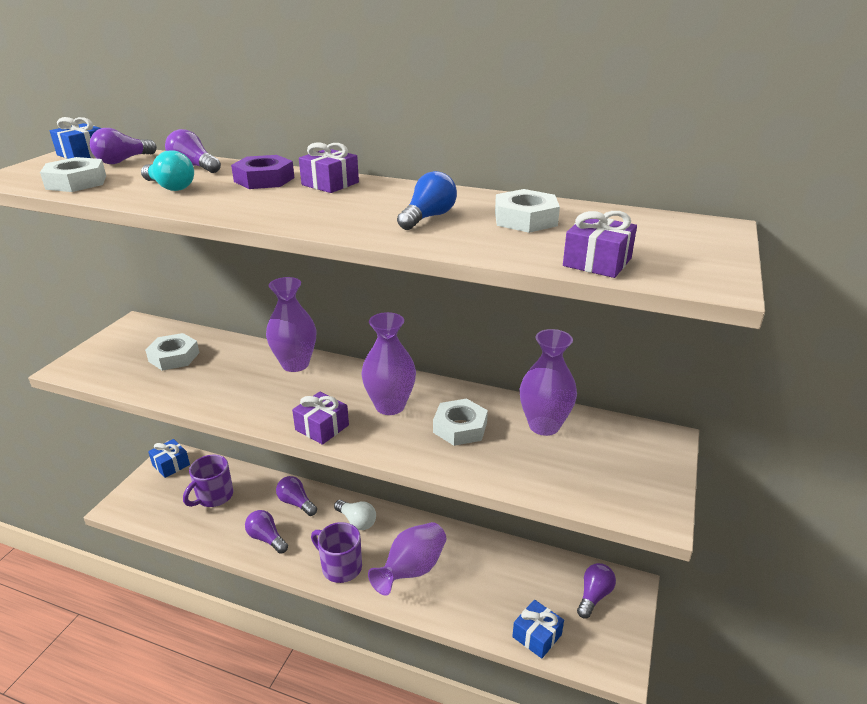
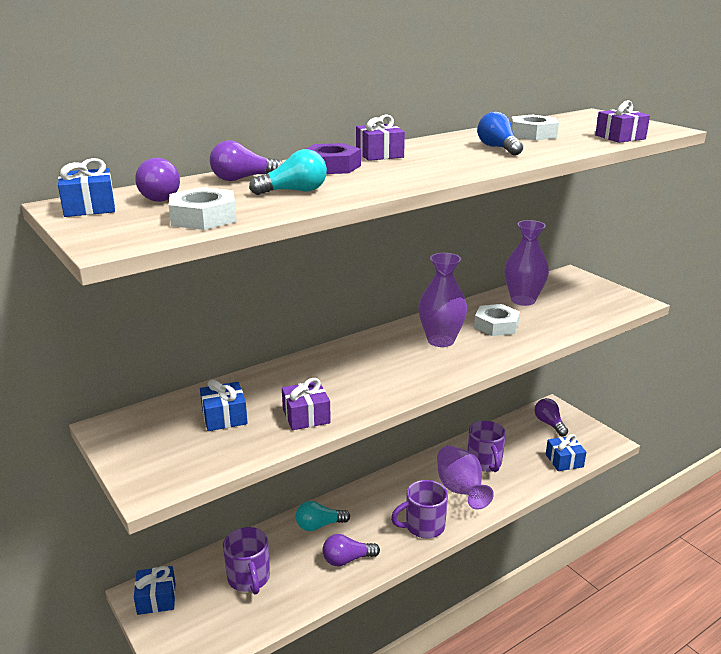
camera: 55 degrees left, 5 degrees down
white nut [145,333,199,371] -> blue gift [200,379,248,431]
purple vase [266,277,316,372] -> none
purple light bulb [276,476,317,516] -> turquoise light bulb [296,501,350,531]
purple gift [292,392,349,445] -> purple gift moved to [282,378,331,430]
white light bulb [334,500,376,530] -> none
none -> purple mug [468,421,506,472]

